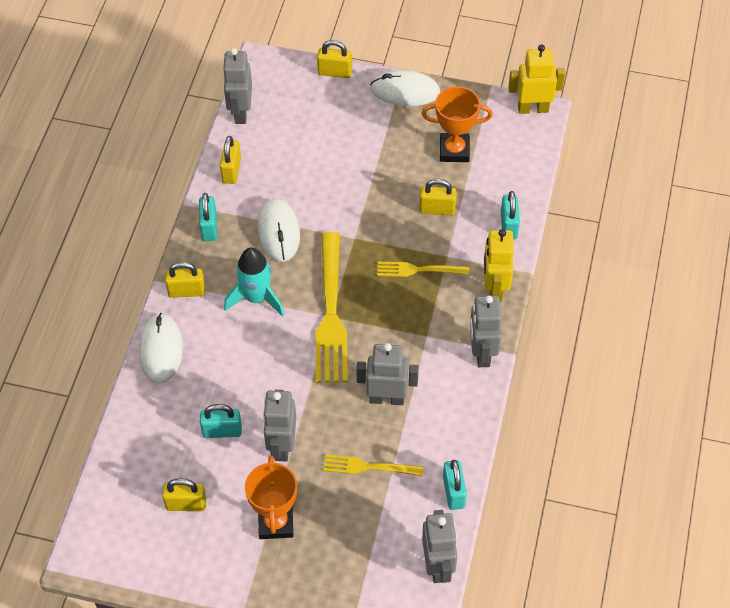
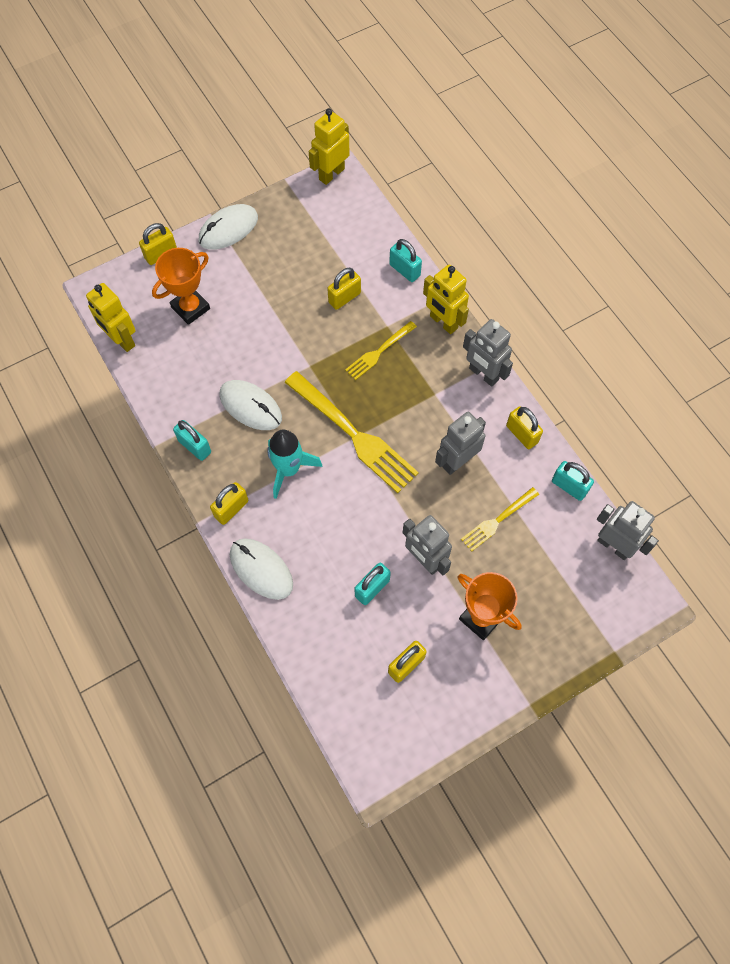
camera: 45 degrees left, 10 degrees up
yellow padlock [220,136,241,184] -> yellow padlock moved to [506,406,543,449]
grey robot [222,48,252,124] -> yellow robot [86,283,136,352]
orange trophy [422,86,493,162] -> orange trophy moved to [152,248,210,325]

